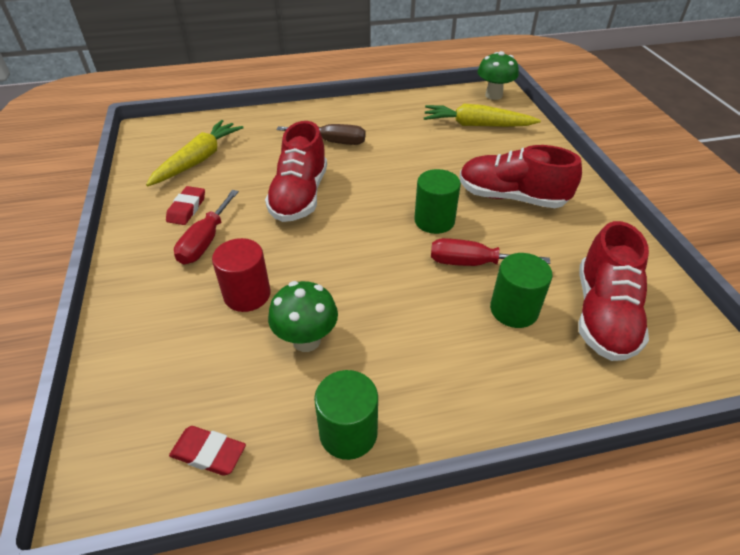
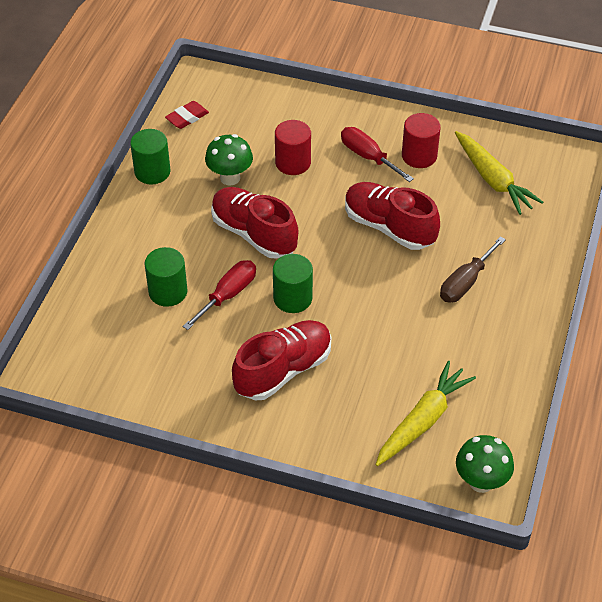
camera: 120 degrees right, 5 degrees up
red eraser [166,186,205,225] -> red cylinder [402,113,441,168]
red shoe [578,221,649,361] -> red shoe moved to [211,187,298,259]

